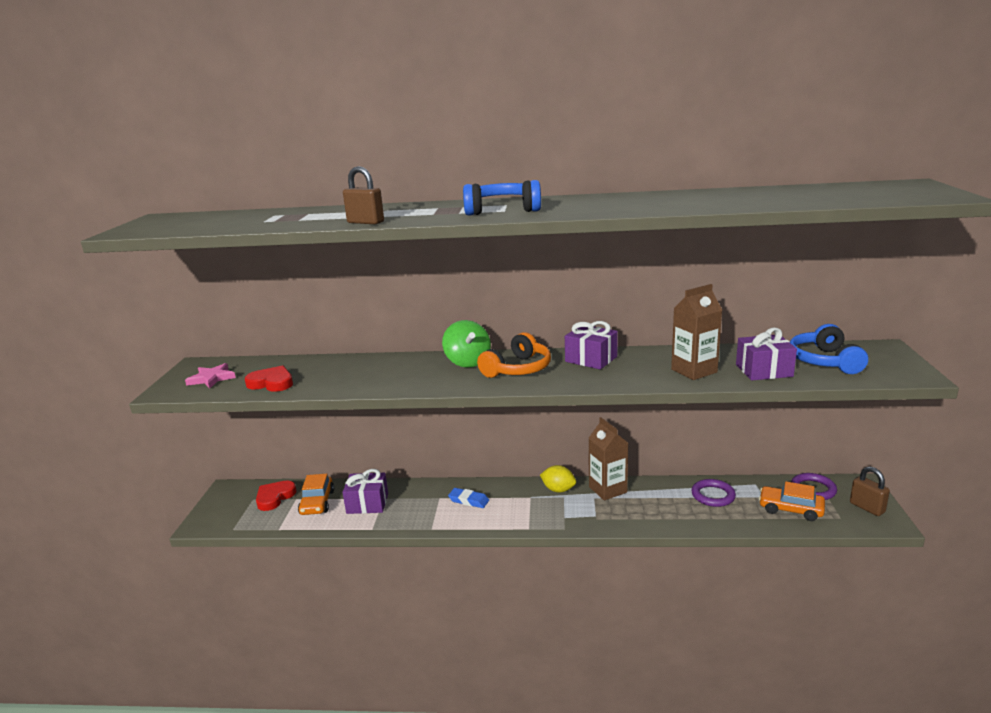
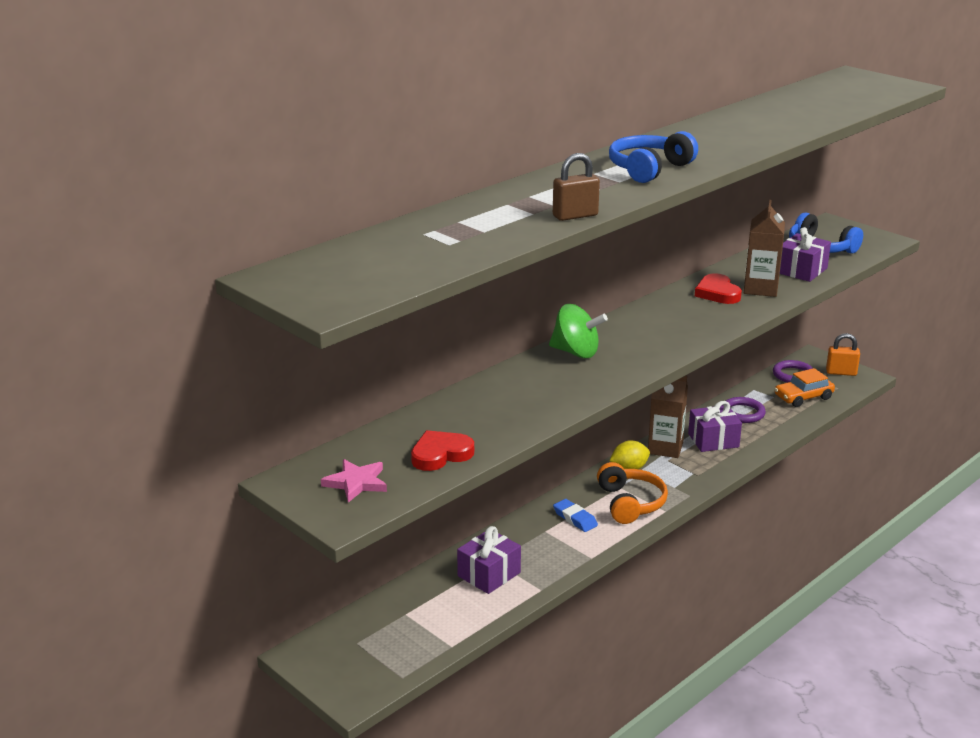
camera: 50 degrees left, 5 degrees up
red heart [256,480,297,511] -> red heart moved to [695,273,742,304]
orange car [298,474,334,515] -> none
blue eraser [448,488,489,508] -> blue eraser turned 75 degrees clockwise [553,499,598,532]
orange headphones [477,332,551,378] -> orange headphones moved to [597,462,668,524]
purple gift [565,321,618,370] -> purple gift moved to [688,401,742,452]
brown padlock [850,467,890,516] -> orange padlock [826,333,860,376]

